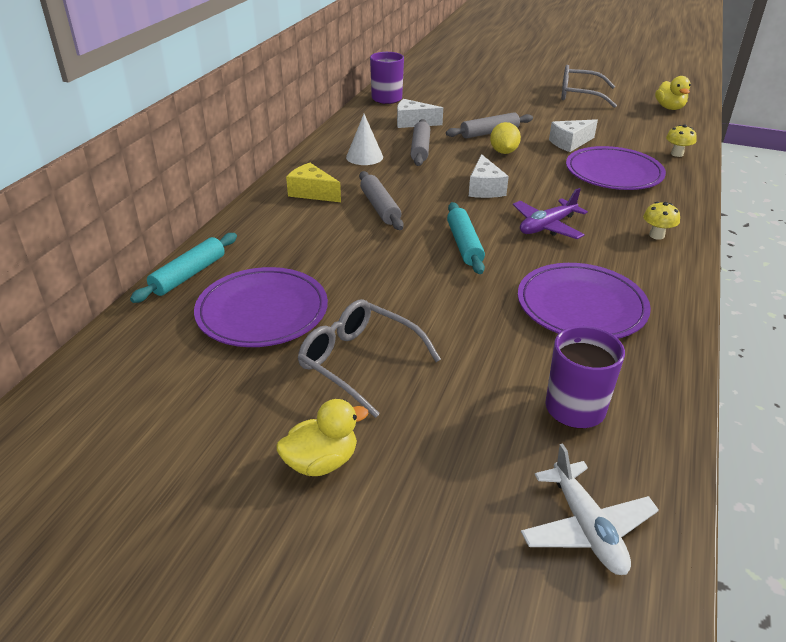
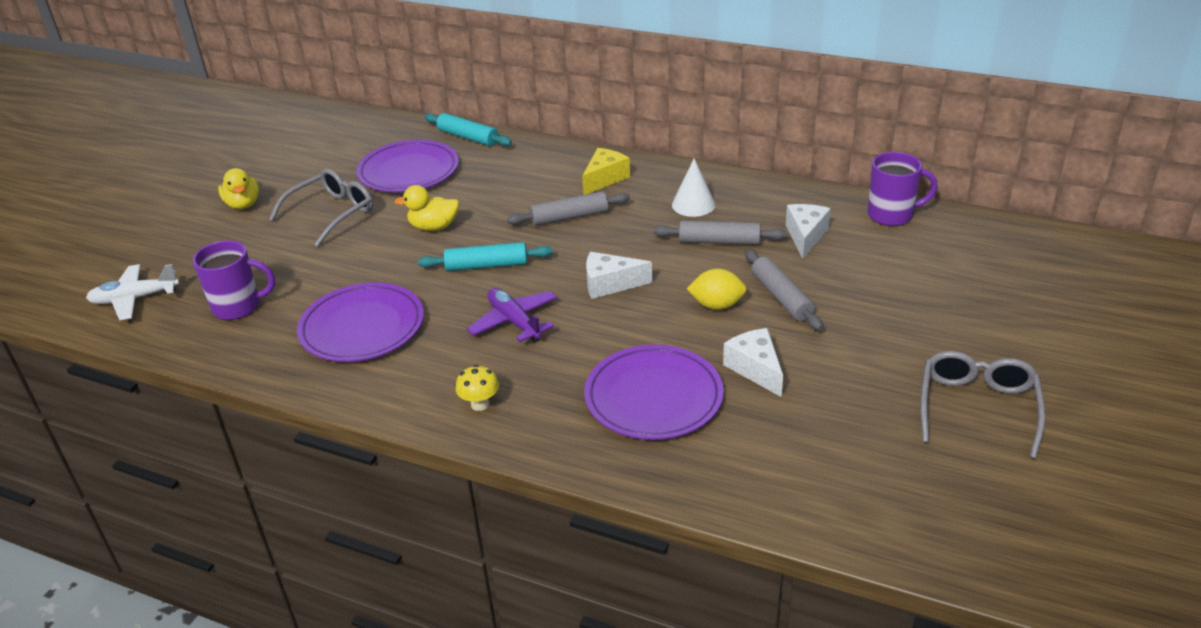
camera: 95 degrees right, 0 degrees up
yellow duck [655,76,691,110] -> yellow duck moved to [394,185,459,231]
yellow mushroom [666,125,697,157] -> none

